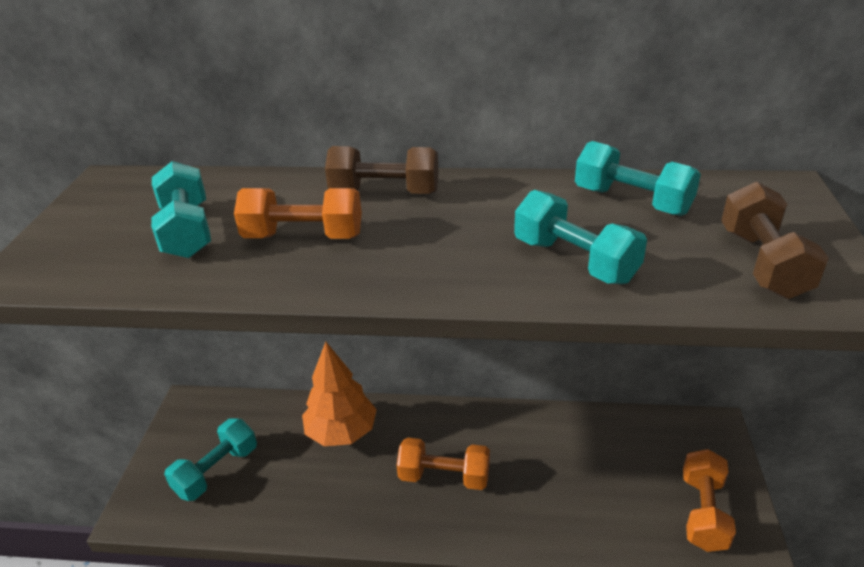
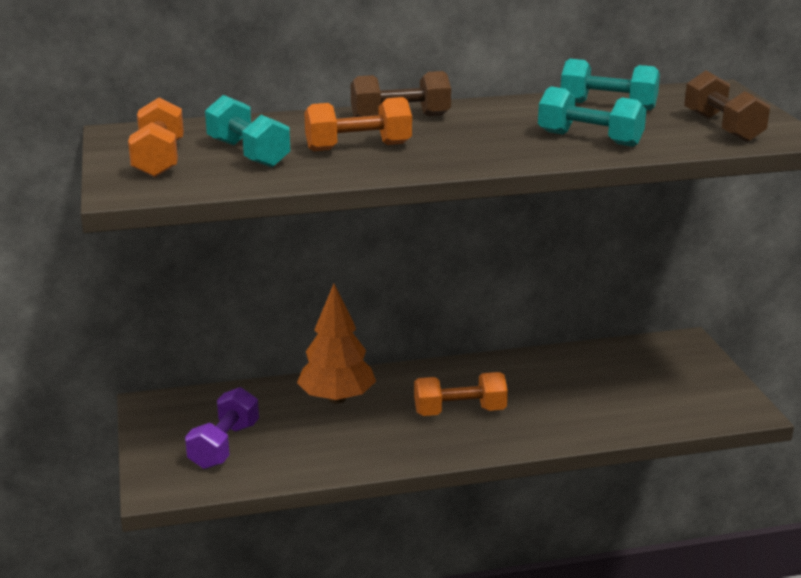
camera: 20 degrees left, 10 degrees down
turquoise dumbbell [164,418,257,501] -> purple dumbbell [185,387,259,469]
orange dumbbell [683,449,736,552] -> orange dumbbell moved to [128,98,184,177]

